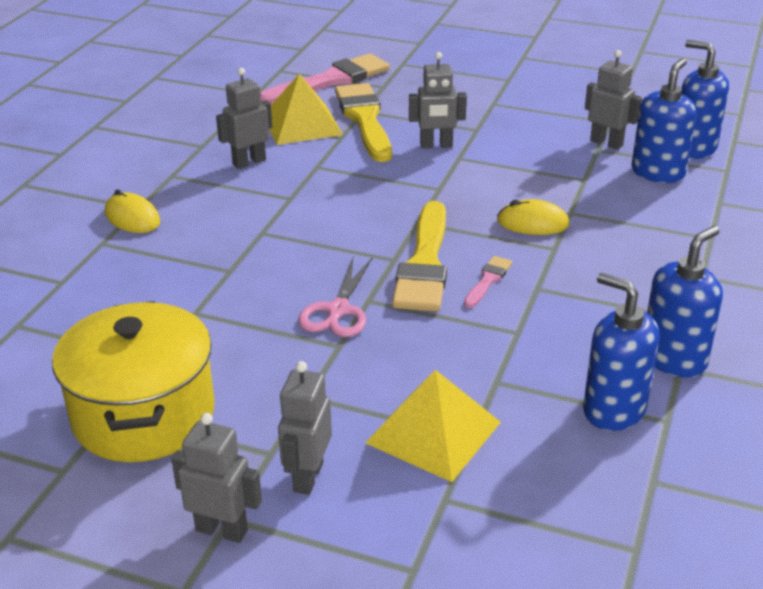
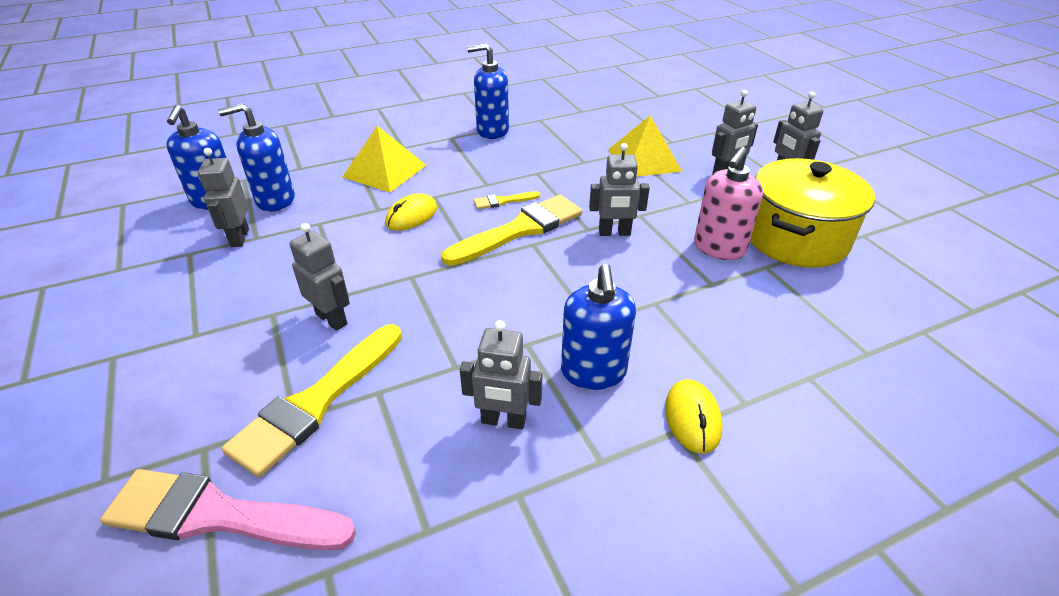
camera: 135 degrees left, 5 degrees up
yellow pyramid [269,74,343,145] -> yellow pyramid moved to [342,126,426,192]
pink scissors [298,257,373,337] -> grey robot [589,143,650,236]
pink brush [464,256,513,308] -> yellow brush [474,191,540,209]
yellow mouse [497,199,569,235] -> yellow mouse turned 75 degrees clockwise [385,193,437,231]
blue soap dispenser [583,273,659,431] -> blue soap dispenser moved to [561,264,636,390]
none -> pink soap dispenser [694,147,763,260]

